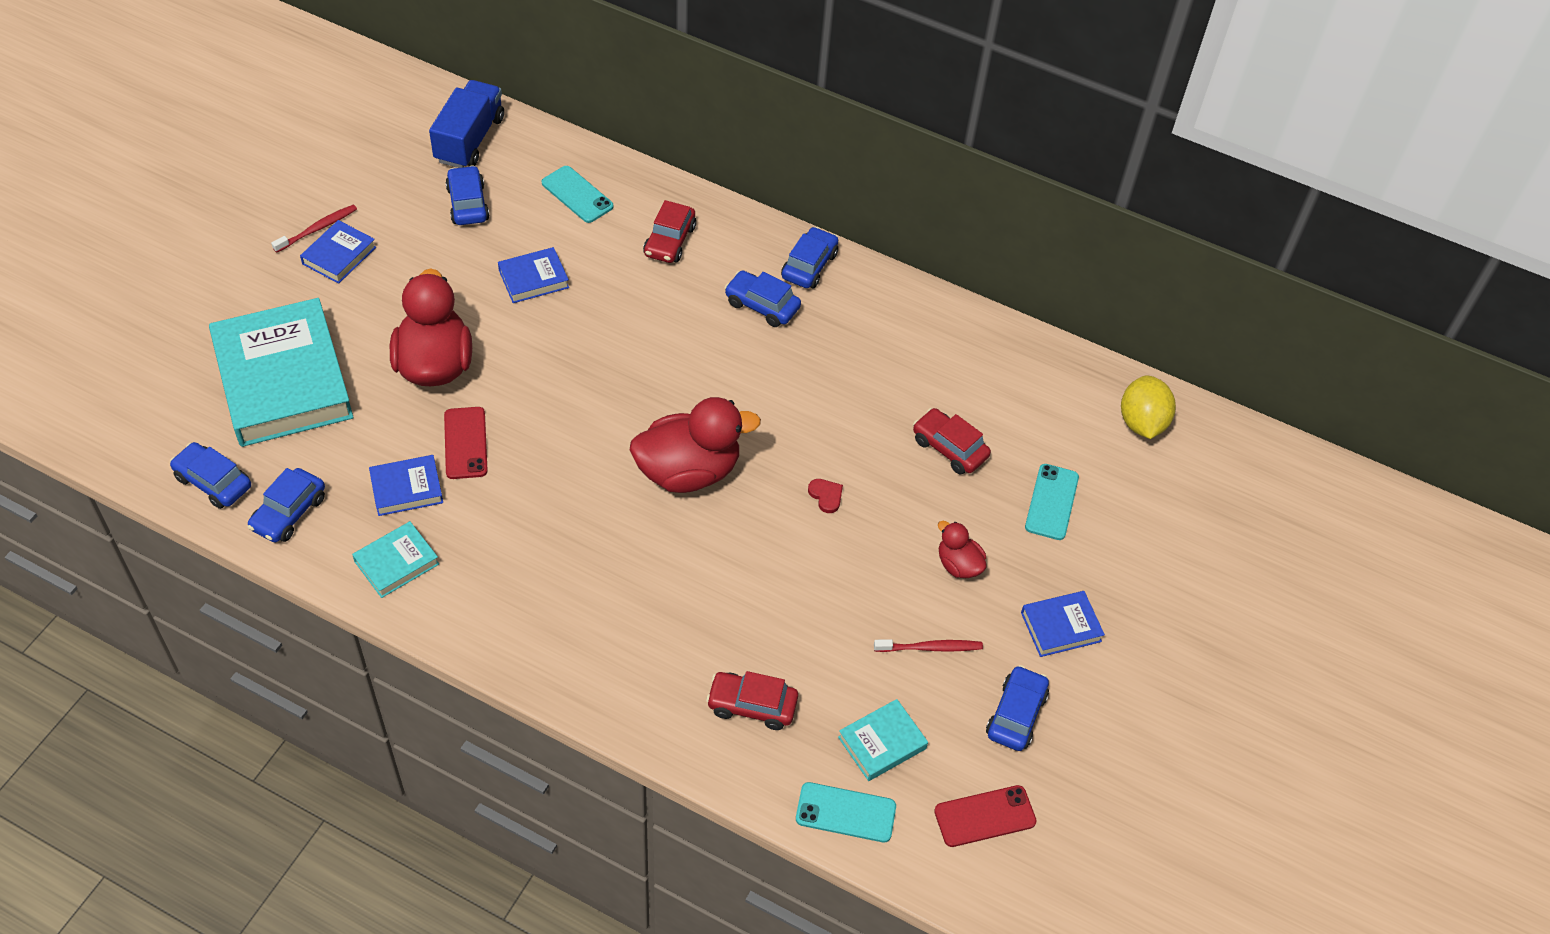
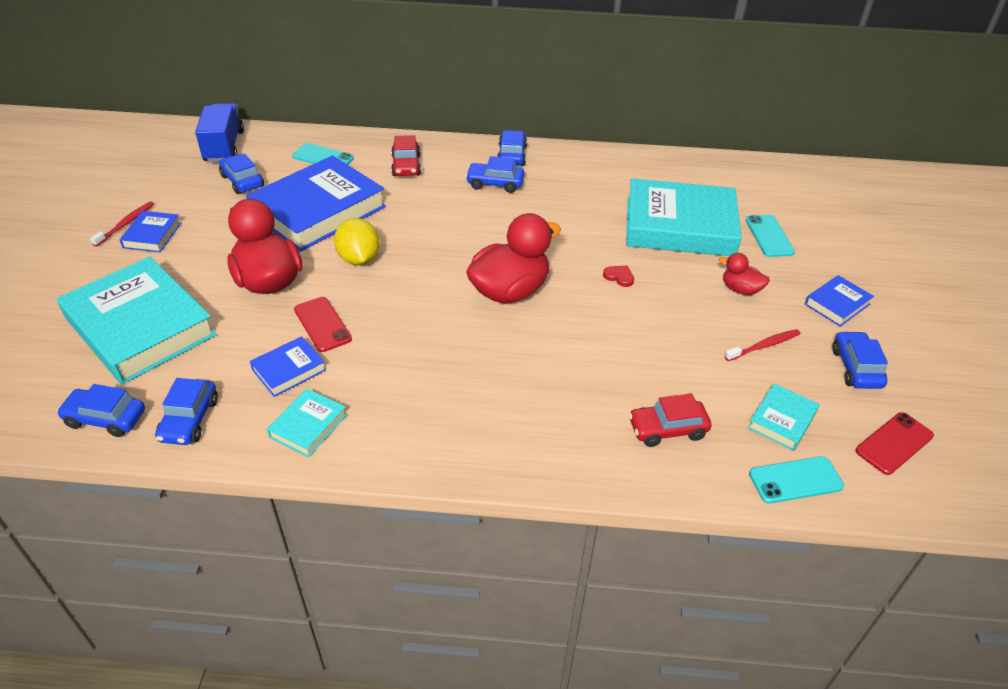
camera: 20 degrees left, 10 degrees down
blue book [498,247,569,303] -> blue book [246,155,386,252], size x2.24
red car [913,408,991,475] -> turquoise book [626,179,742,256]
yellow lemon [1121,375,1176,439] -> yellow lemon moved to [334,218,379,266]

